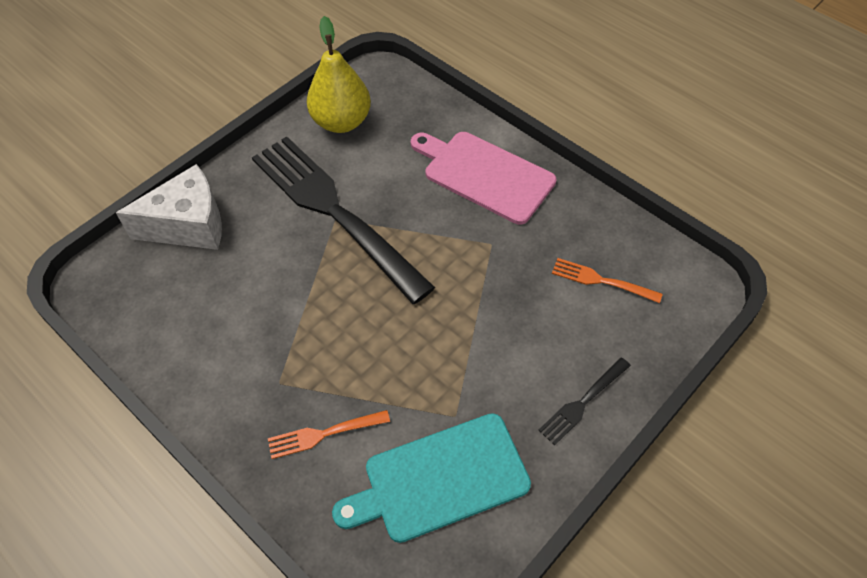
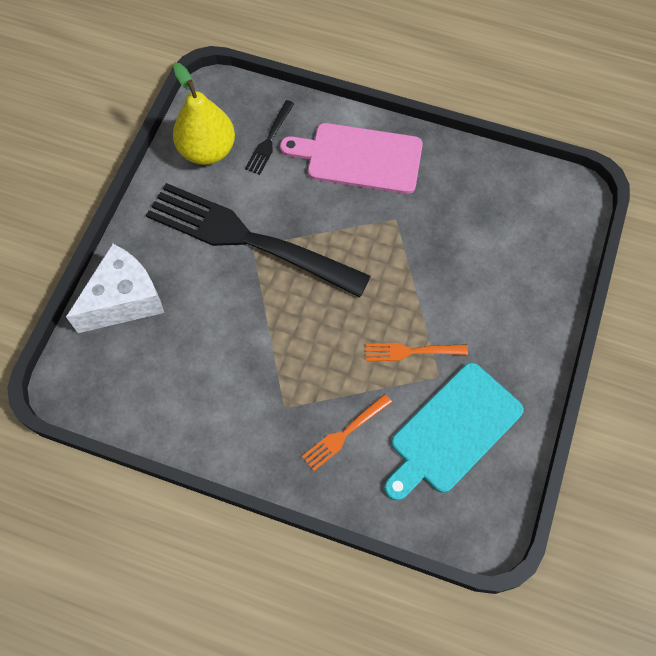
camera: 25 degrees left, 10 degrees up
black fork [538,358,631,445] -> black fork moved to [245,100,295,175]
orange fork [552,258,663,303] -> orange fork moved to [365,343,468,361]

